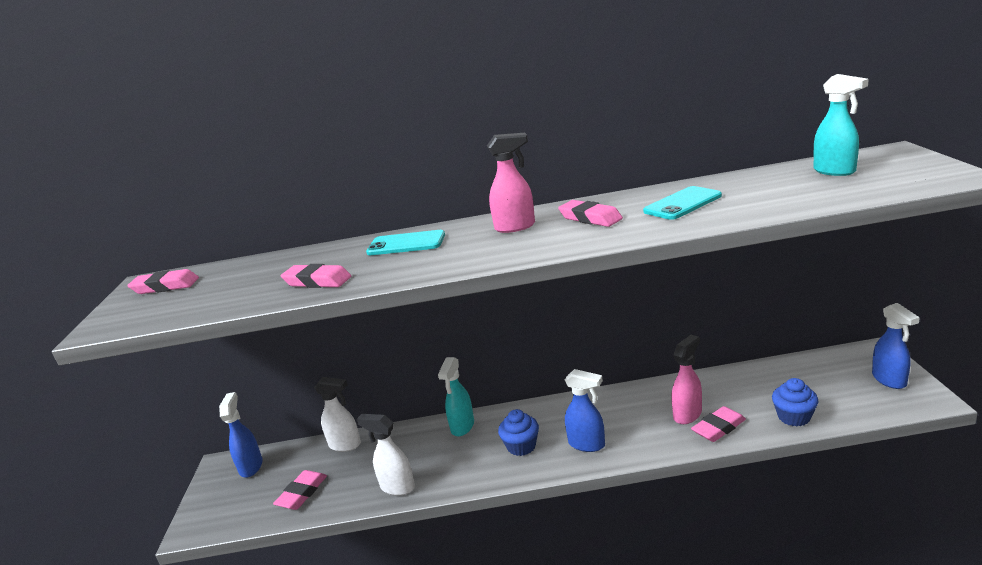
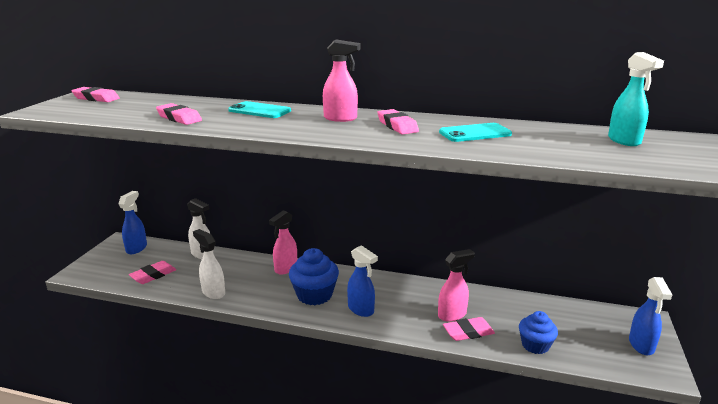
camera: 15 degrees right, 0 degrees up
turquoise spray bottle [438,357,474,437] -> pink spray bottle [269,210,297,275]
blue cupcake [498,409,539,456] -> blue cupcake [289,248,339,305], size x1.51

